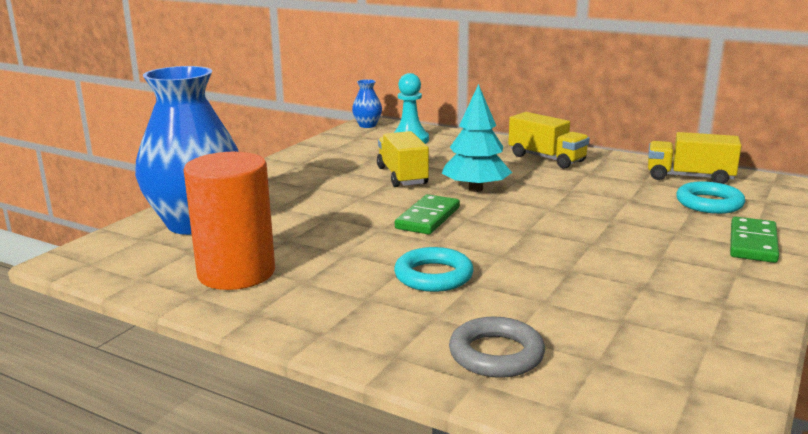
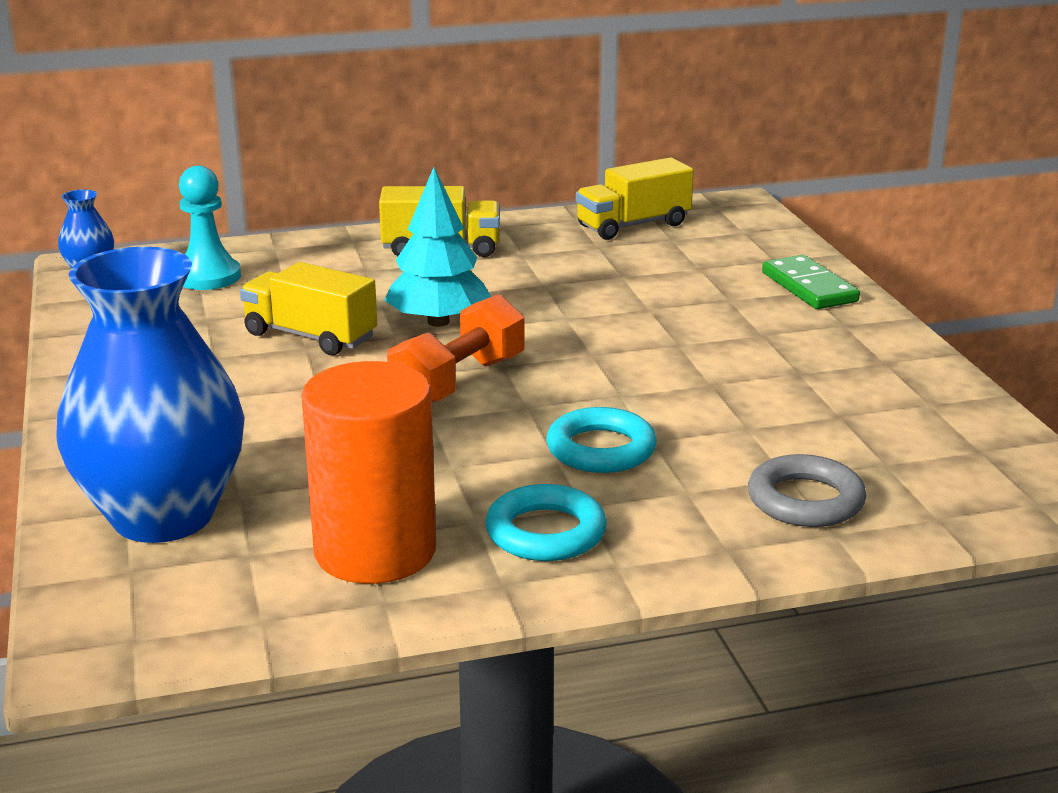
camera: 45 degrees left, 5 degrees up
green domino [395,194,460,235] -> orange dumbbell [387,294,525,403]
turquoise ring [676,181,746,214] -> turquoise ring moved to [485,484,607,561]

